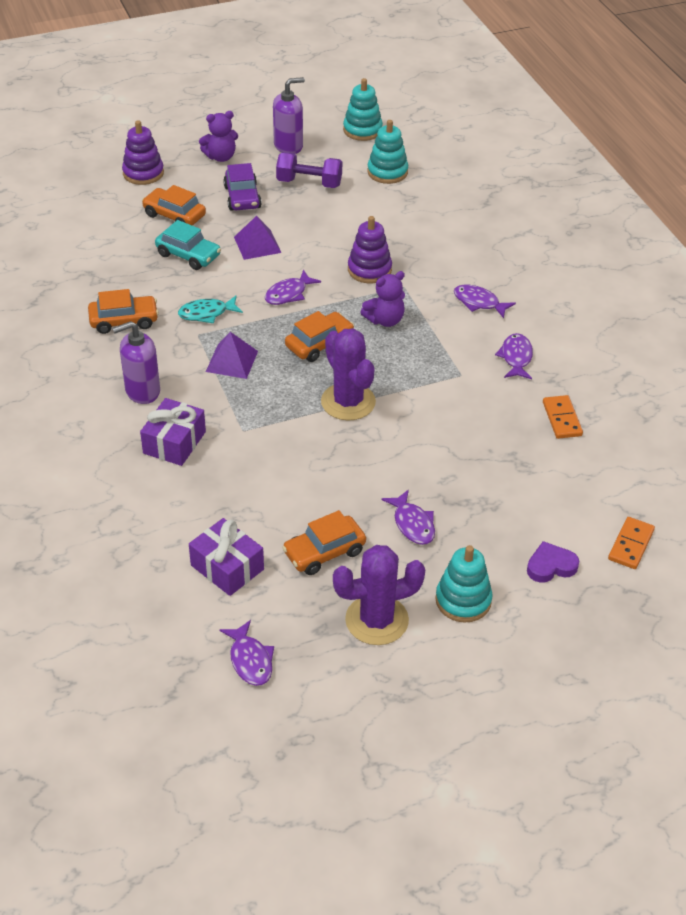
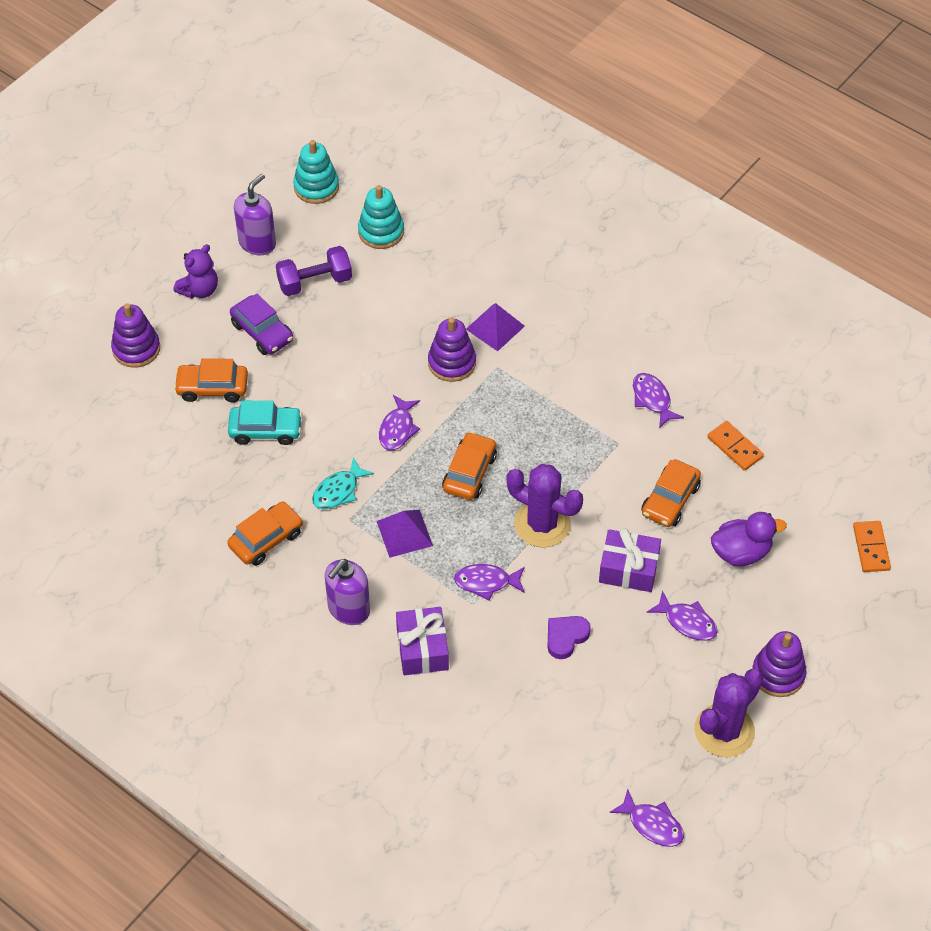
camera: 30 degrees left, 10 degrees up
purple gift [189,518,264,596] -> purple gift moved to [599,528,661,592]
purple pyramid [234,216,281,260] -> purple pyramid moved to [466,303,525,351]
orange car [282,510,366,575] -> orange car moved to [641,459,701,527]
purple teddy bear [360,271,405,327] -> none
turquoise stacking toy [435,545,492,622] -> purple stacking toy [752,631,807,697]
purple fish [454,285,516,318] -> purple fish moved to [454,564,525,600]
purple heart [527,541,579,583] -> purple heart moved to [548,616,591,659]
none -> purple duck [711,512,787,566]

